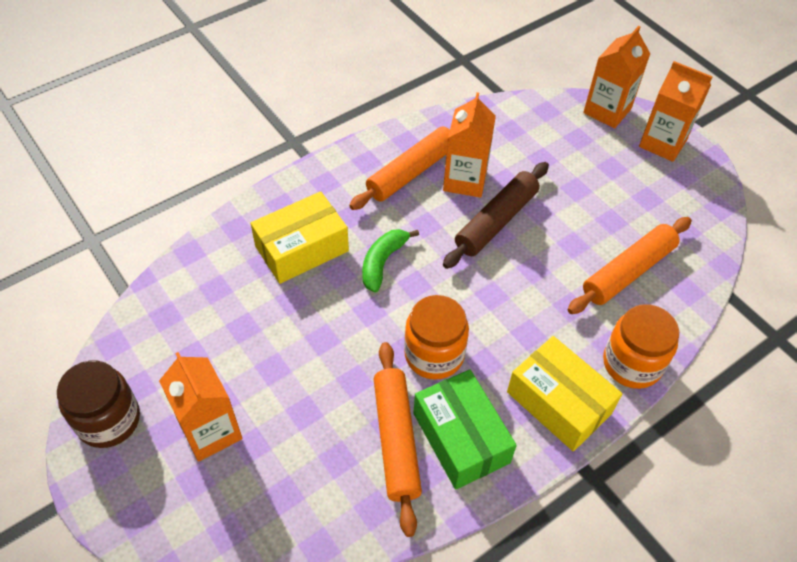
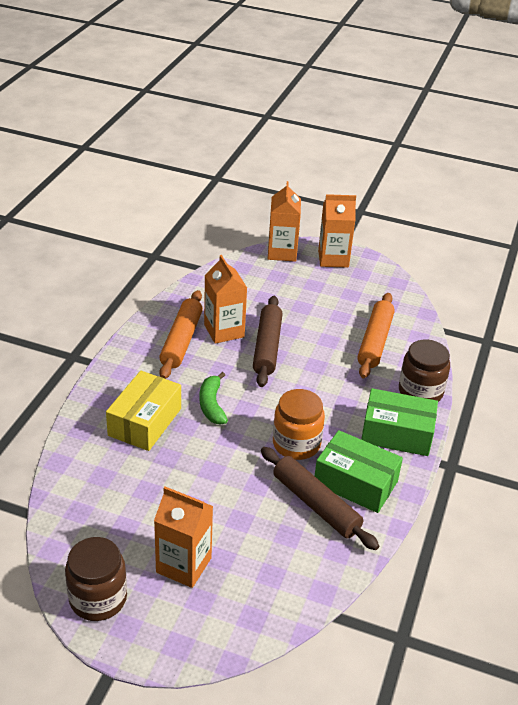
camera: 35 degrees left, 15 degrees down
orange rolling pin [374,342,422,537] -> brown rolling pin [261,447,379,550]
yellow box [507,336,622,451] -> green box [361,388,438,456]
orange jar [603,304,679,389] -> brown jar [399,340,450,402]

